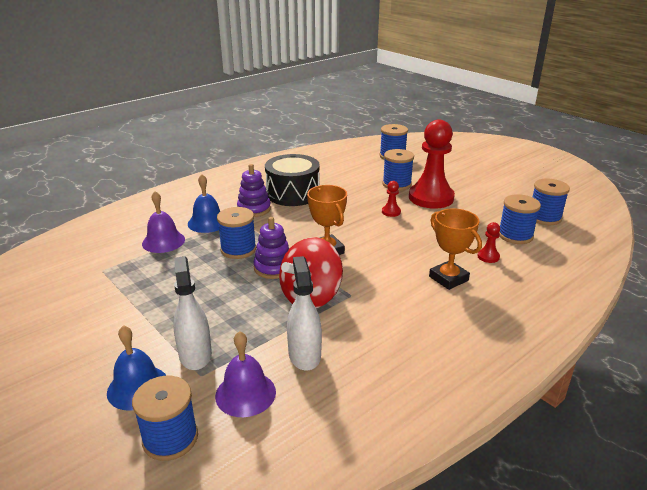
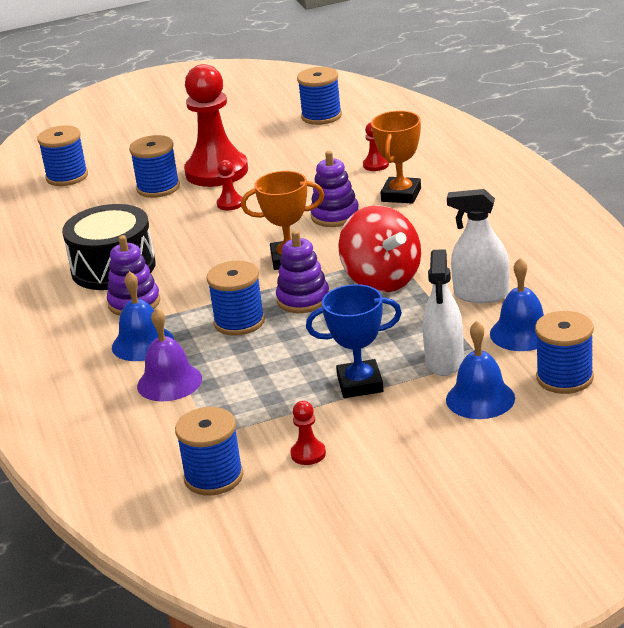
camera: 65 degrees left, 0 degrees up
white spray bottle [173,256,212,370] -> white spray bottle turned 90 degrees counterclockwise [423,249,464,376]
purple bell [215,331,276,417] -> blue bell [490,258,544,351]
orange trophy [429,208,482,290] -> orange trophy turned 60 degrees counterclockwise [371,111,421,204]
blue spool [499,194,541,244] -> blue spool moved to [175,407,244,495]
none -> red pawn [290,401,326,465]
none -> blue trophy [306,284,402,398]
none -> purple stacking toy [310,151,359,227]

